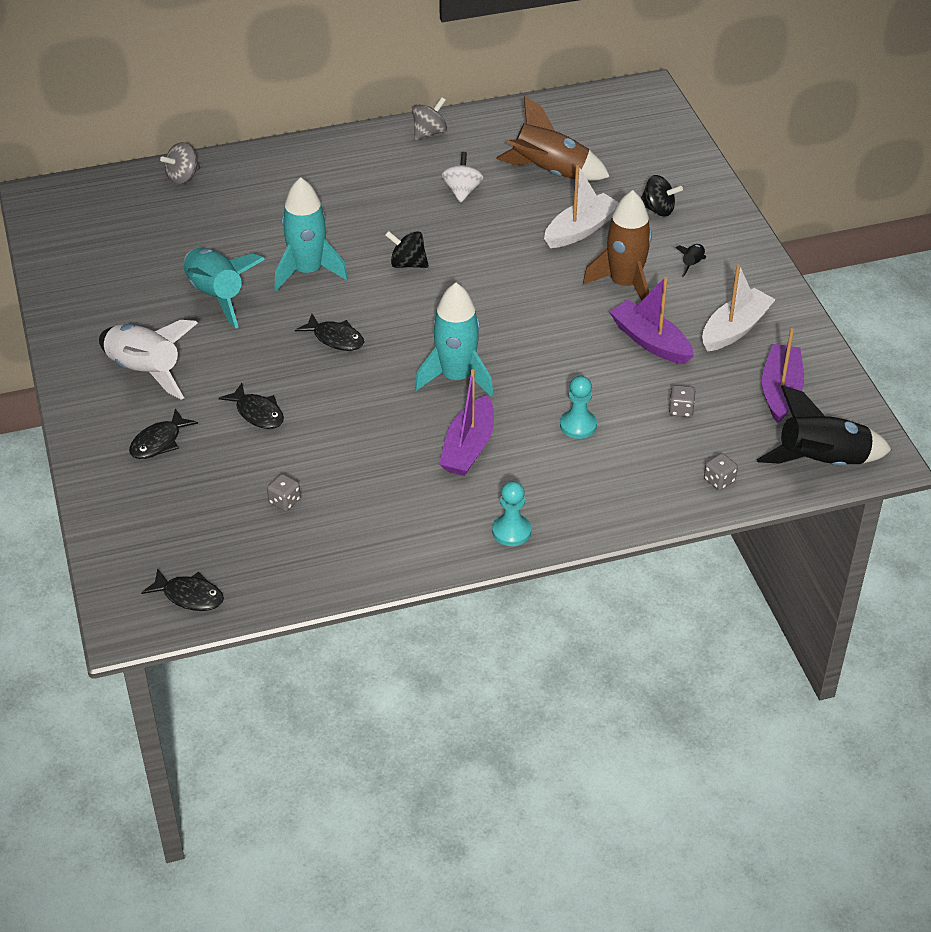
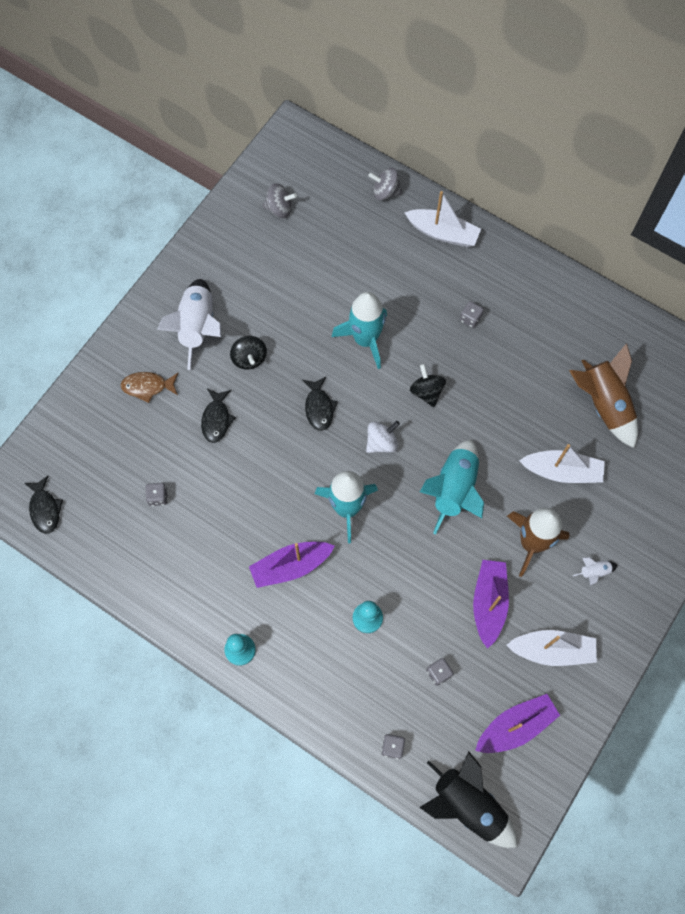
camera: 50 degrees right, 25 degrees up
black fish [129,409,198,459] -> brown fish [120,372,178,403]
turquoise rocket [184,248,265,329] -> turquoise rocket moved to [420,440,484,535]
grey spinning top [413,97,447,140] -> grey spinning top moved to [263,183,297,218]
white spinning top [441,152,484,203] -> white spinning top moved to [366,421,400,453]
black spinning top [641,175,683,217] -> black spinning top moved to [230,336,267,369]
black rocket [676,244,706,277] -> white rocket [573,557,618,585]
none -> white boat [404,191,481,247]
none -> grey dice [460,301,484,328]

